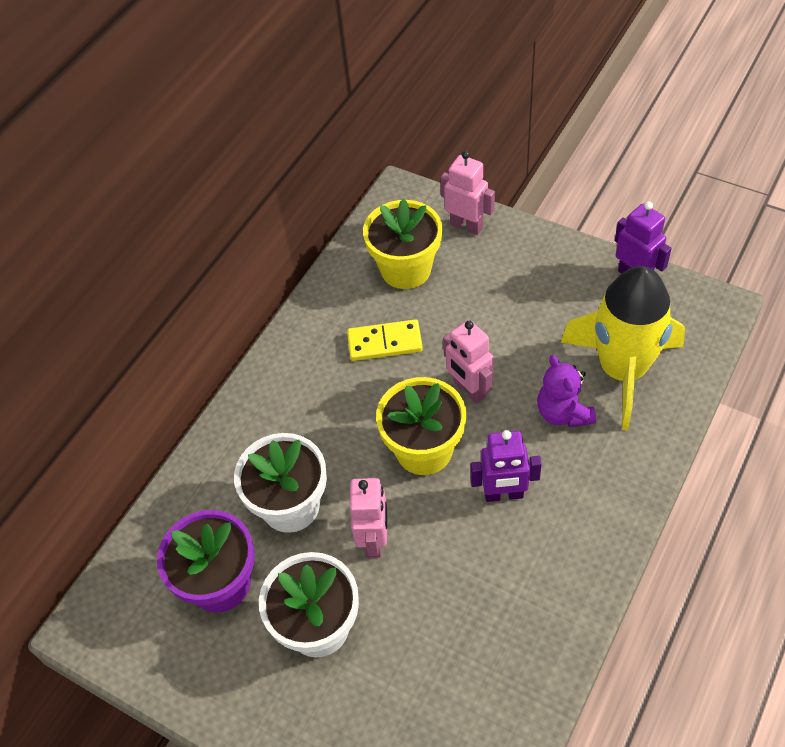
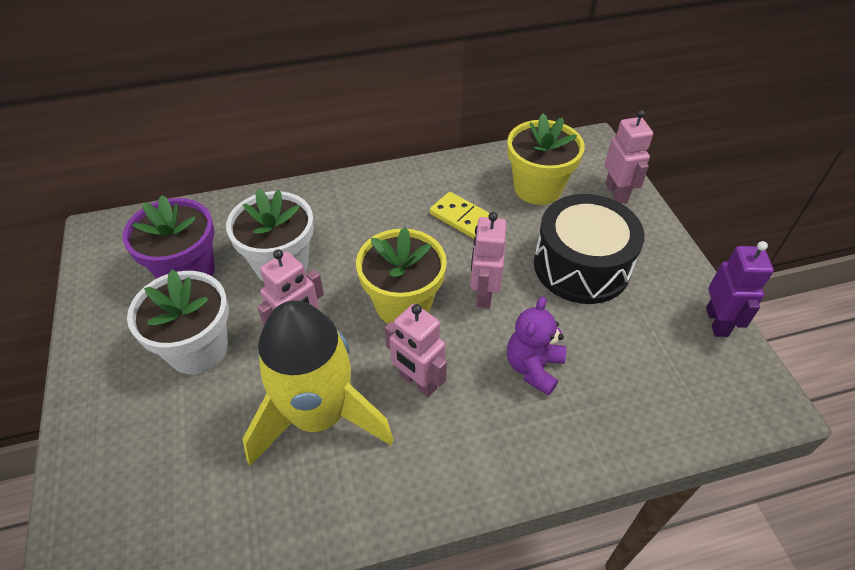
camera: 40 degrees right, 5 degrees down
purple robot [470,430,542,502] -> pink robot [385,304,447,397]
yellow rocket [561,266,685,430] -> yellow rocket moved to [242,300,394,466]
none -> black drum [534,194,644,304]

